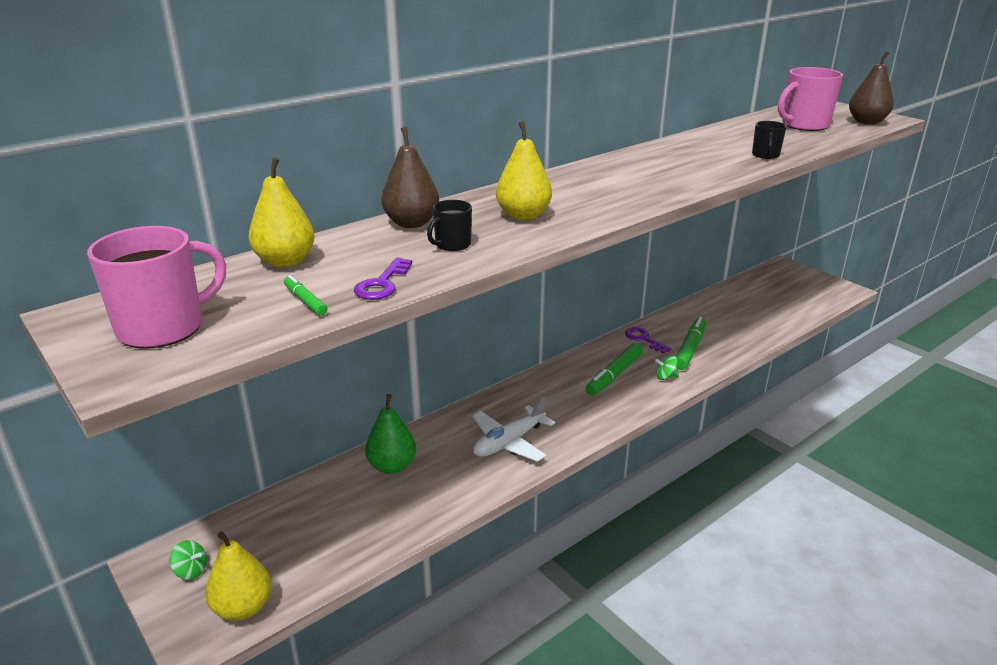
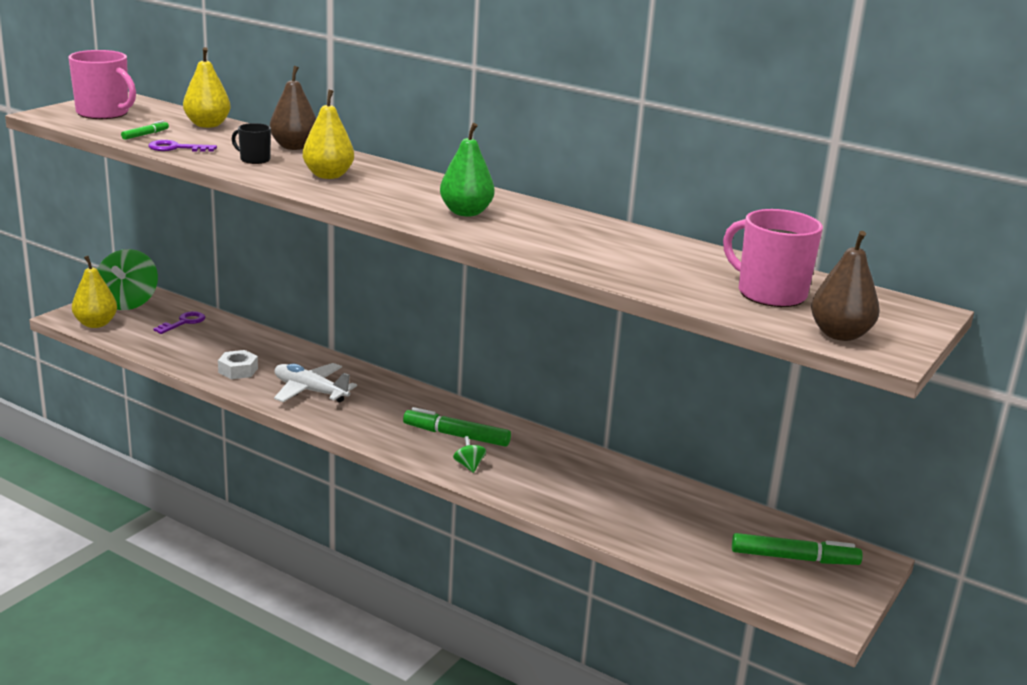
camera: 70 degrees right, 5 degrees down
green spinning top [170,540,207,580] -> green spinning top [97,249,158,310], size x2.34
green pear [365,394,416,474] -> green pear moved to [440,123,494,216]
purple key [625,327,672,354] -> purple key moved to [153,311,206,334]
green marker [676,317,706,370] -> green marker moved to [732,533,863,565]
black mug [752,121,787,159] -> none
none -> white nut [218,350,258,379]

